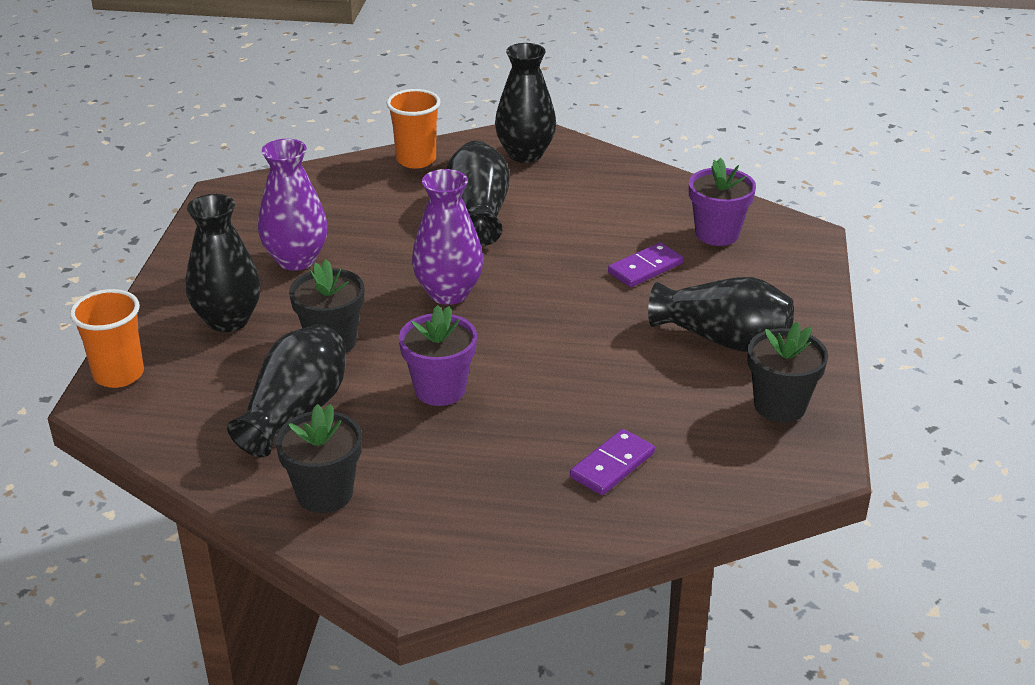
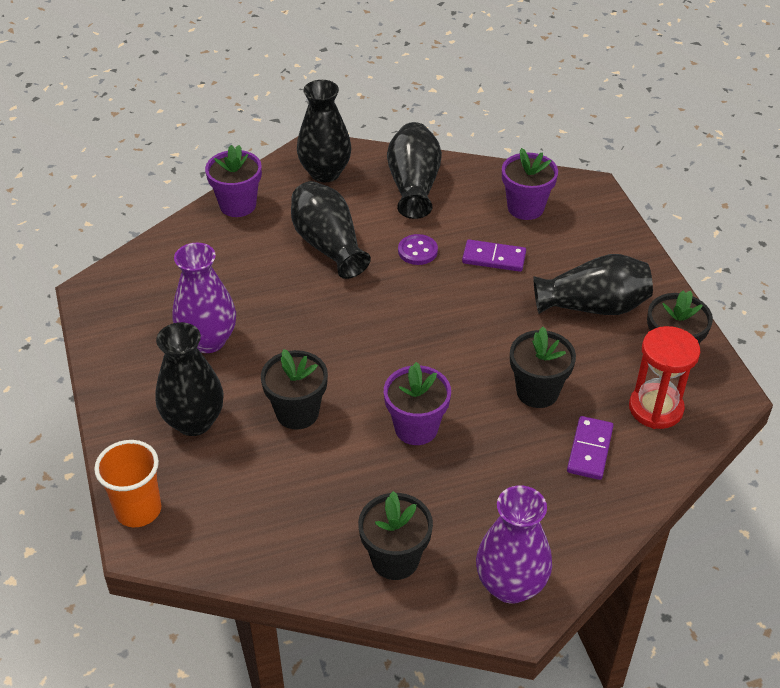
camera: 25 degrees left, 10 degrees up
black vase [227,324,346,457] -> black vase moved to [387,122,442,219]
orange cup [386,89,440,168] -> purple flower pot [205,145,262,217]
purple vase [412,169,483,305] -> purple vase moved to [476,485,552,604]
purple domino [608,243,683,287] -> purple domino turned 75 degrees clockwise [462,240,526,272]
none -> purple button [398,234,438,265]
none -> black flower pot [510,327,576,408]
none -> red hourglass [629,326,700,429]

